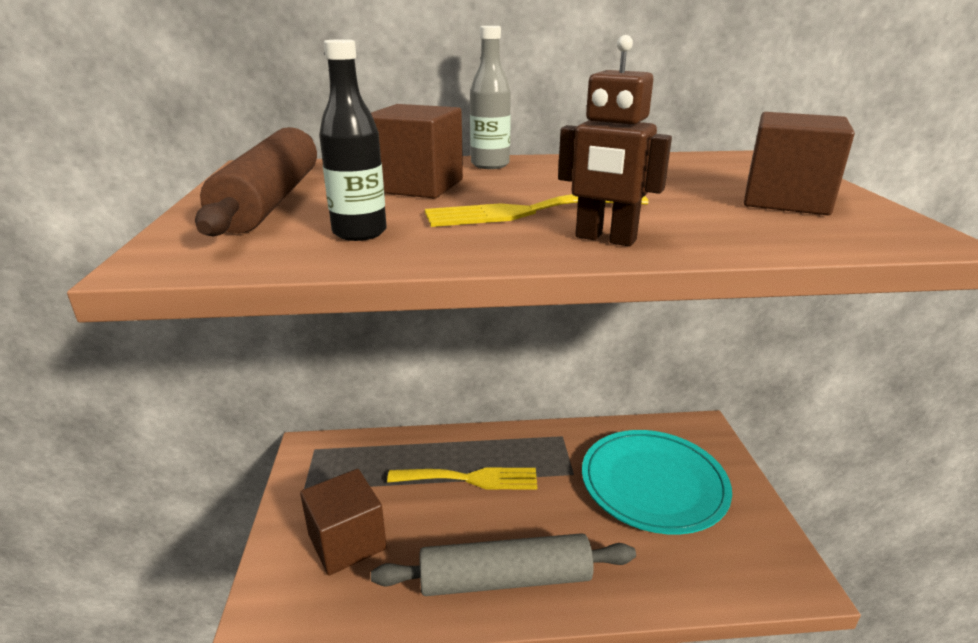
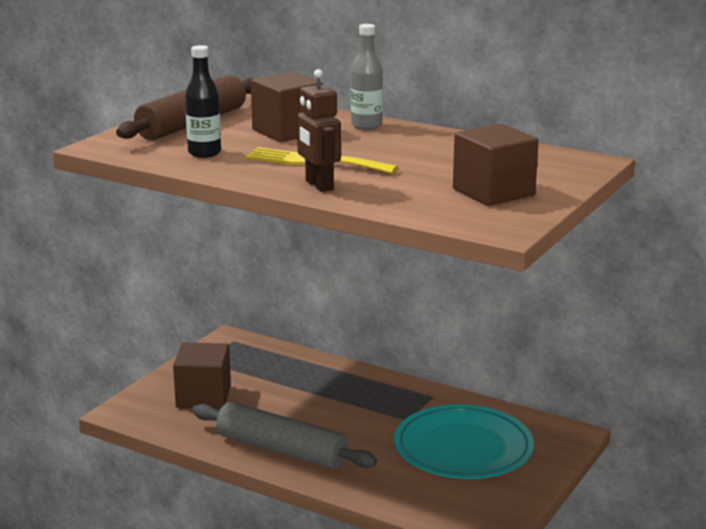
camera: 35 degrees right, 5 degrees down
yellow fork [387,467,537,490] -> none

